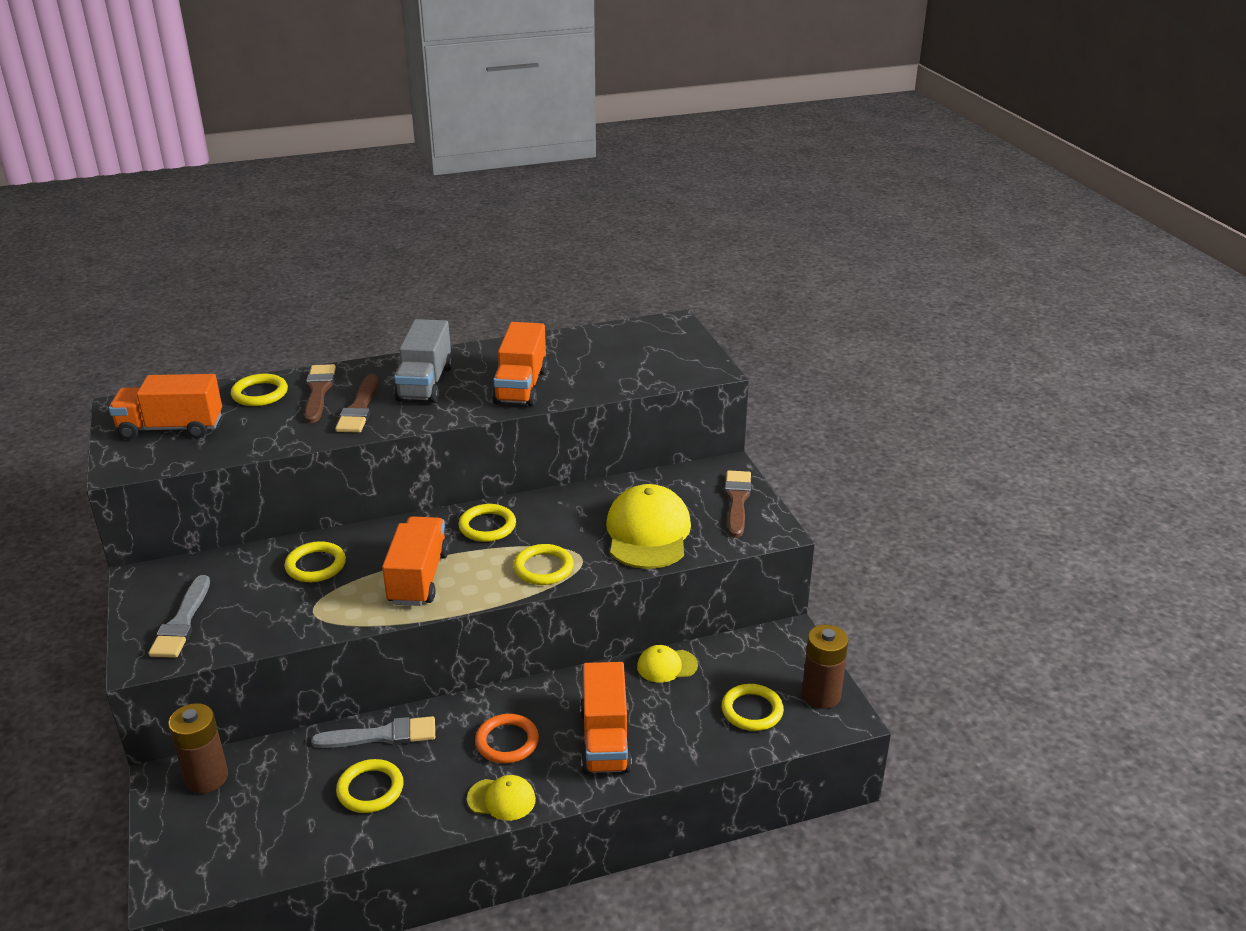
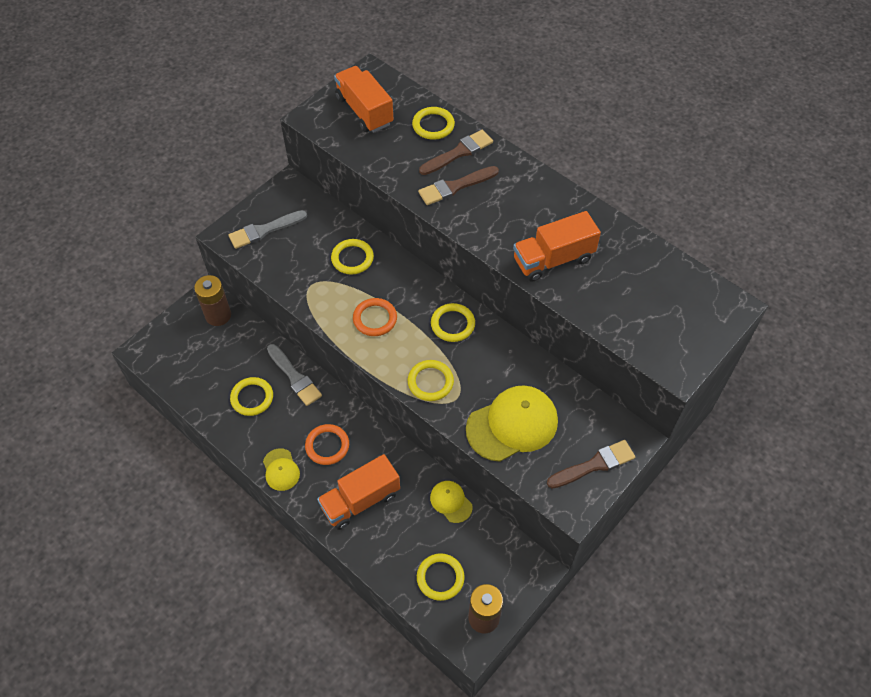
camera: 60 degrees right, 25 degrees up
orange truck [382,516,449,606] -> orange ring [353,298,397,336]
grey truck [394,319,452,403] -> none

